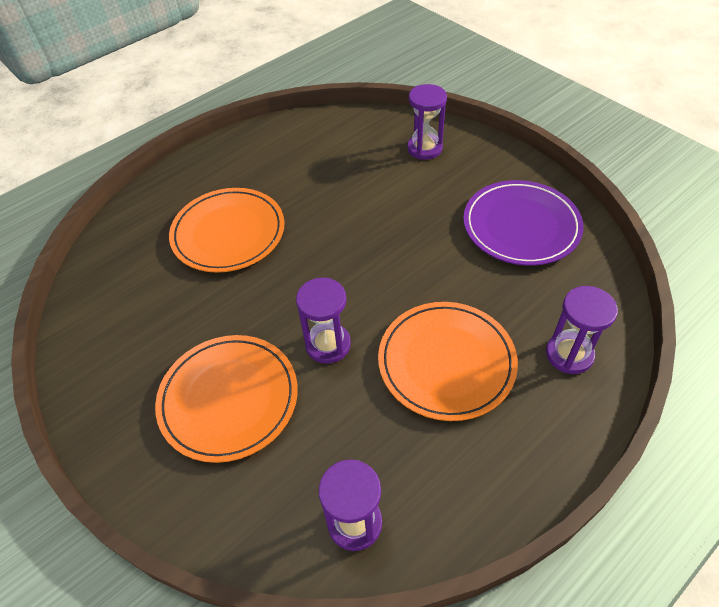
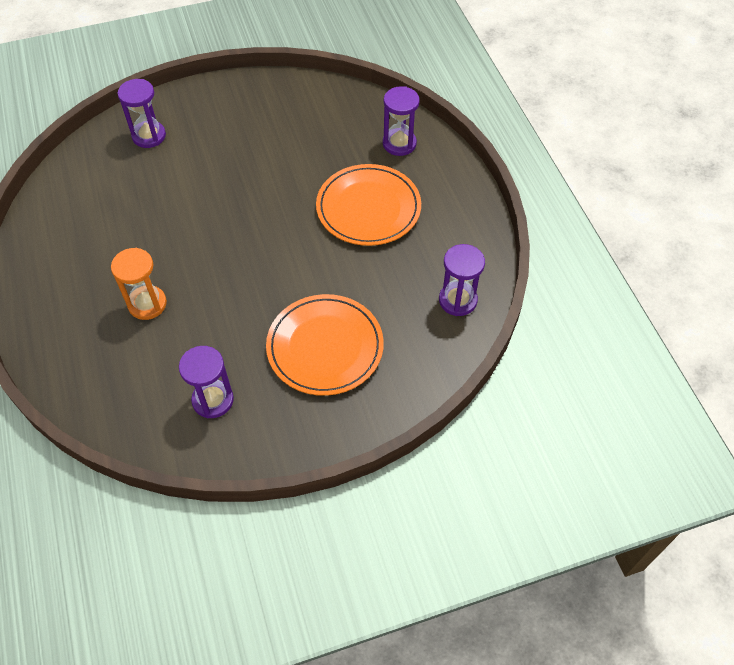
camera: 70 degrees left, 5 degrees up
orange plate [169,188,285,273] -> orange hourglass [111,248,167,320]
purple hourglass [296,277,351,364] -> purple hourglass moved to [179,346,234,418]
purple plate [463,180,584,266] -> none

